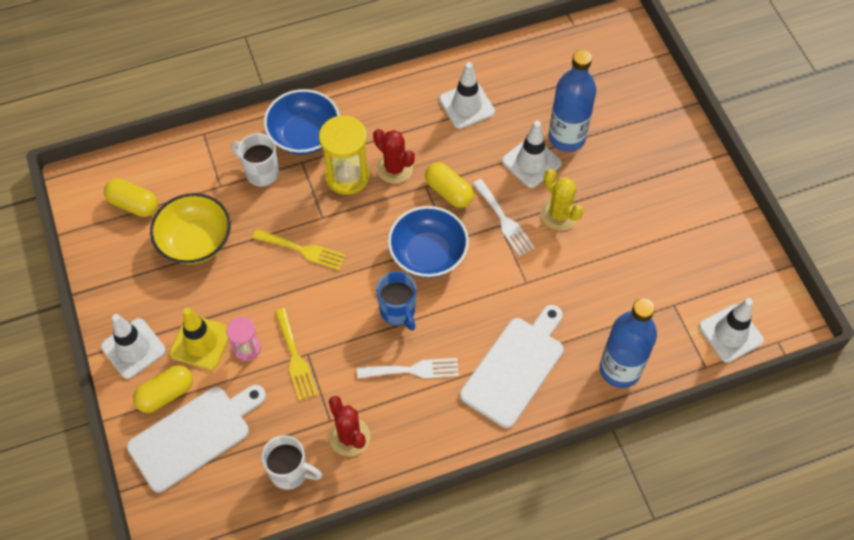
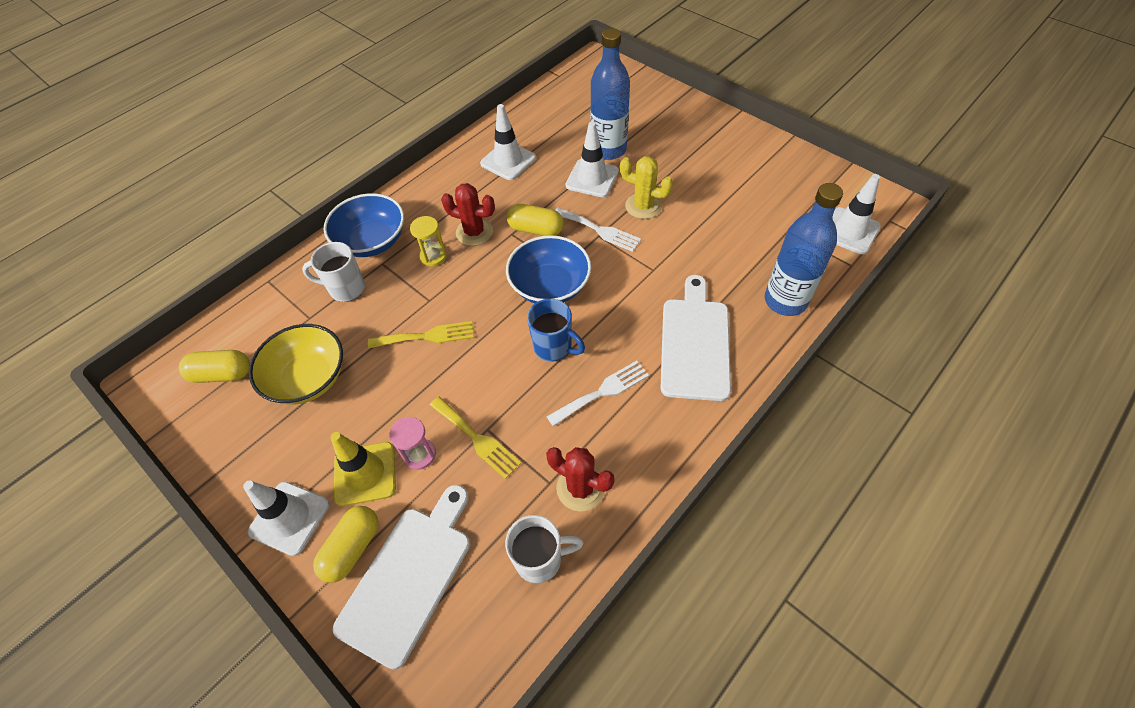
camera: 25 degrees left, 5 degrees down
yellow hourglass [319,115,370,195] -> yellow hourglass [410,216,447,266], size x0.57

